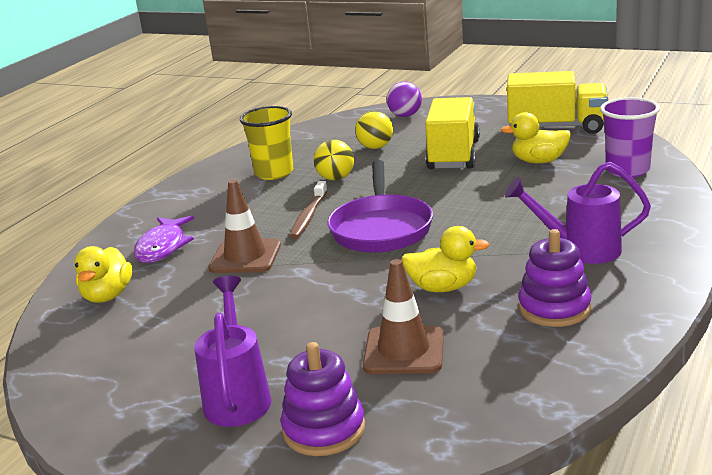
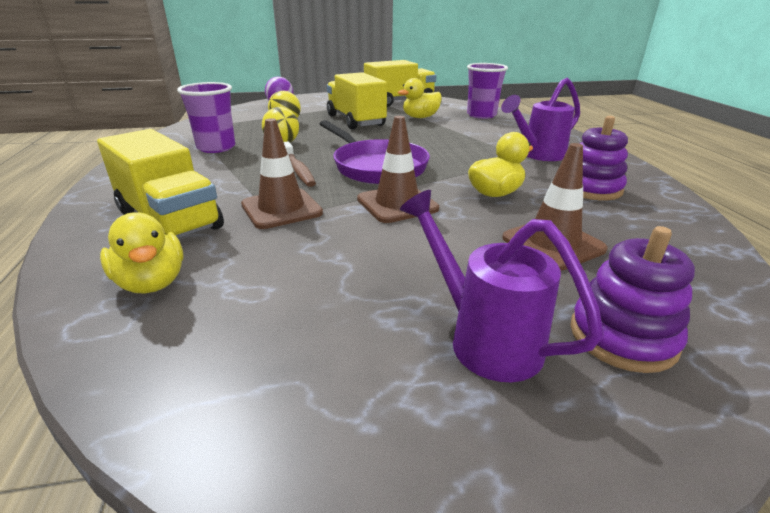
camera: 40 degrees left, 5 degrees up
purple fish [134,216,194,263] -> yellow truck [97,129,224,238]
yellow cup [240,106,293,180] -> purple cup [177,82,235,153]
none -> brown traffic cone [357,116,439,223]

